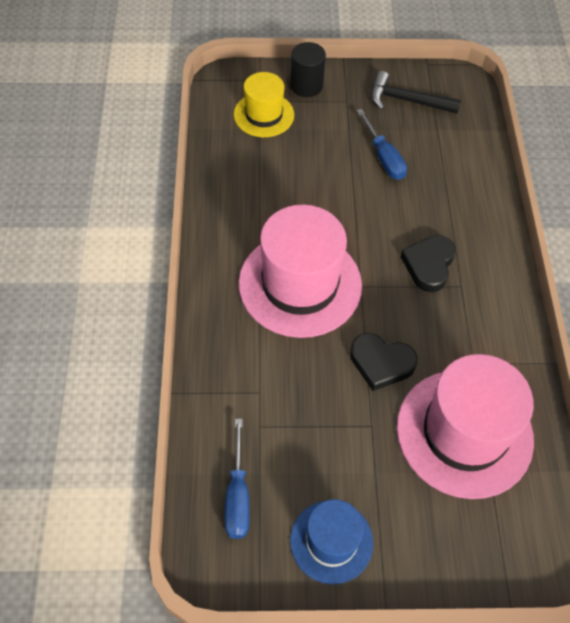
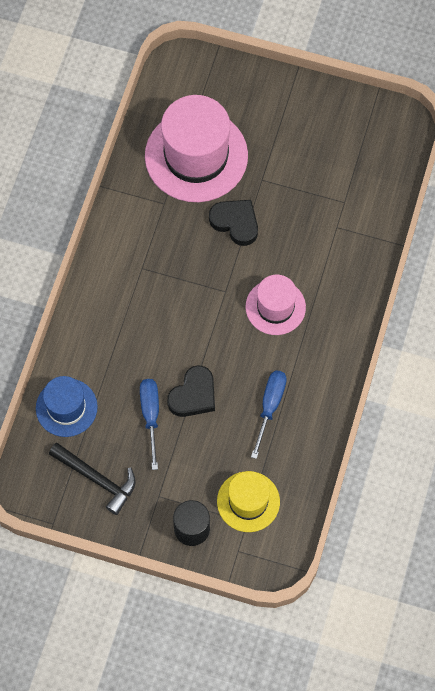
camera: 160 degrees left, 10 degrees up
blue screwdriver [225,419,250,539] -> blue screwdriver moved to [251,370,287,459]
pink hat [239,205,362,338] -> pink hat [246,275,306,335], size x0.56
blue hat [290,499,373,584] -> blue hat moved to [36,376,98,437]
black heart [400,235,456,292] -> black heart moved to [167,365,215,417]

